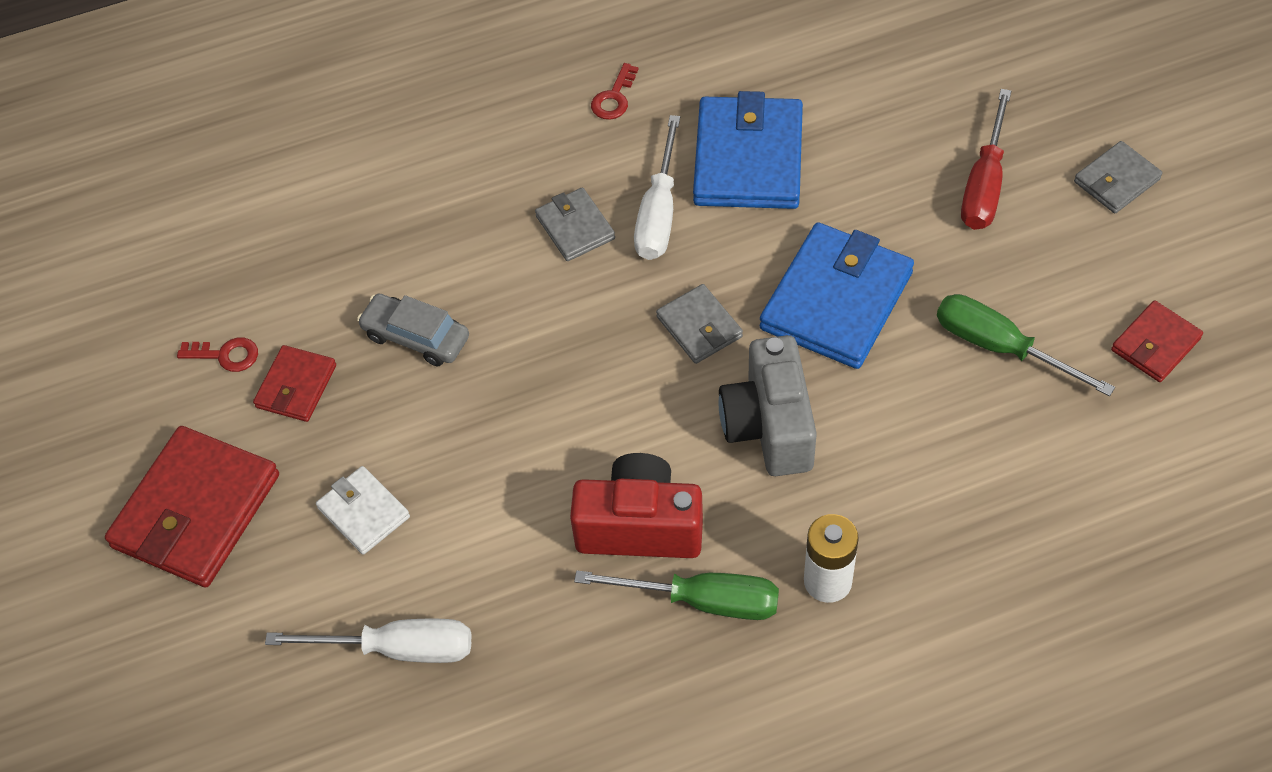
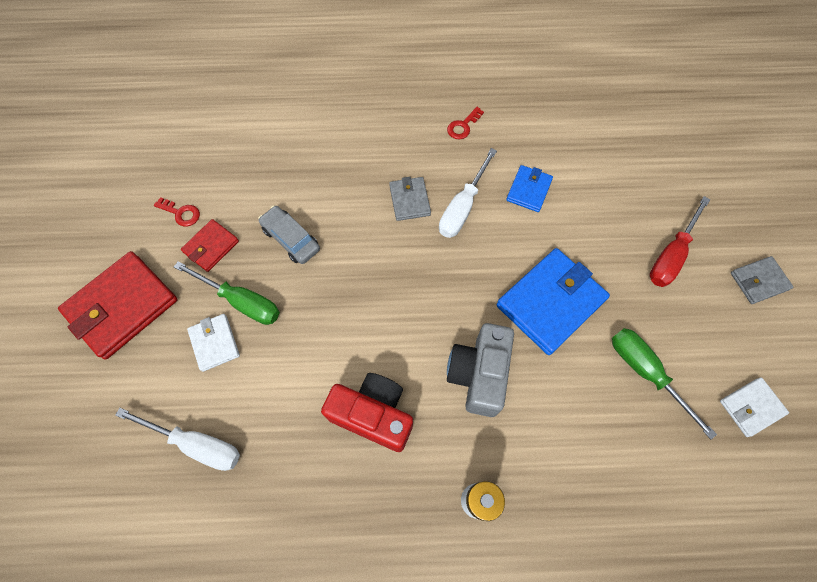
camera: 15 degrees right, 10 degrees up
green screwdriver [574,570,779,620] -> green screwdriver moved to [174,261,280,325]
grey wallet [656,284,743,364] -> none
blue wallet [693,91,803,209] -> blue wallet [506,165,553,212], size x0.53
red wallet [1111,300,1203,382] -> white wallet [720,377,789,437]

